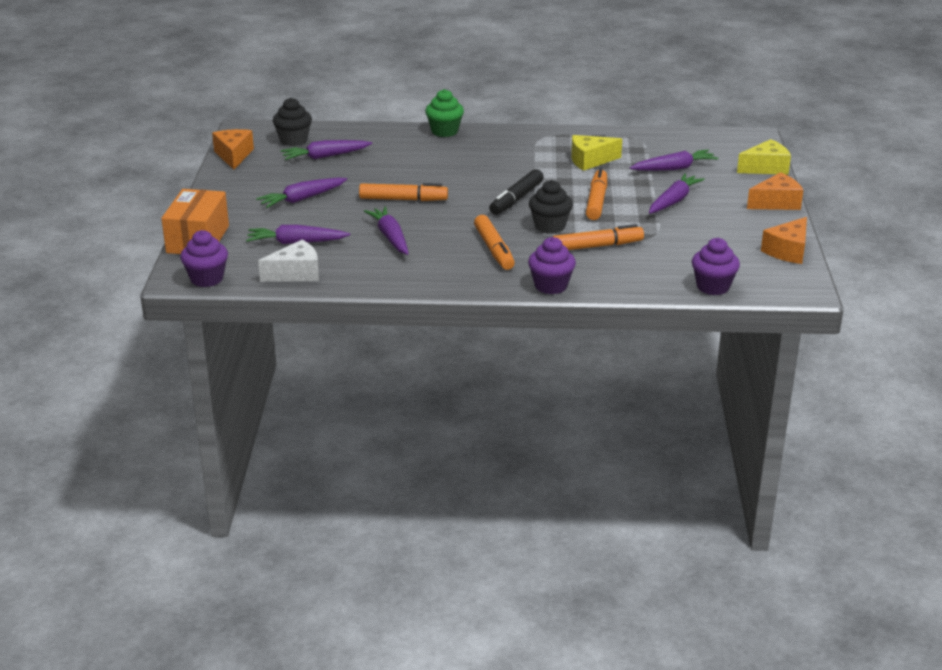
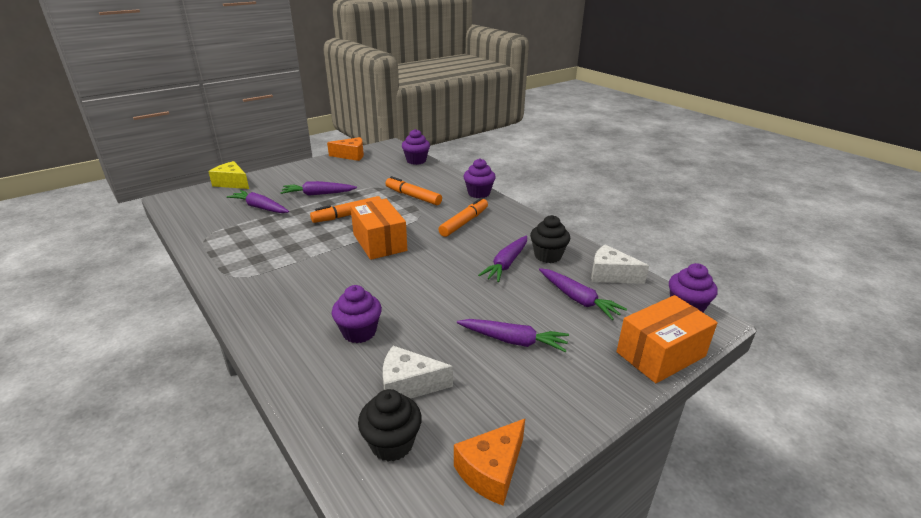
camera: 130 degrees left, 0 degrees up
purple carrot [281,140,372,160] -> white cheese [383,346,453,399]
orange marker [359,183,448,201] -> none
green cupcake [425,89,464,137] -> none
black marker [489,169,544,215] -> orange box [350,199,407,260]
black cupcake [529,180,573,234] -> black cupcake moved to [530,215,570,263]
yellow cheese [571,135,622,171] -> none
orange cheese [747,172,803,210] -> none
none -> purple cupcake [332,285,382,343]

